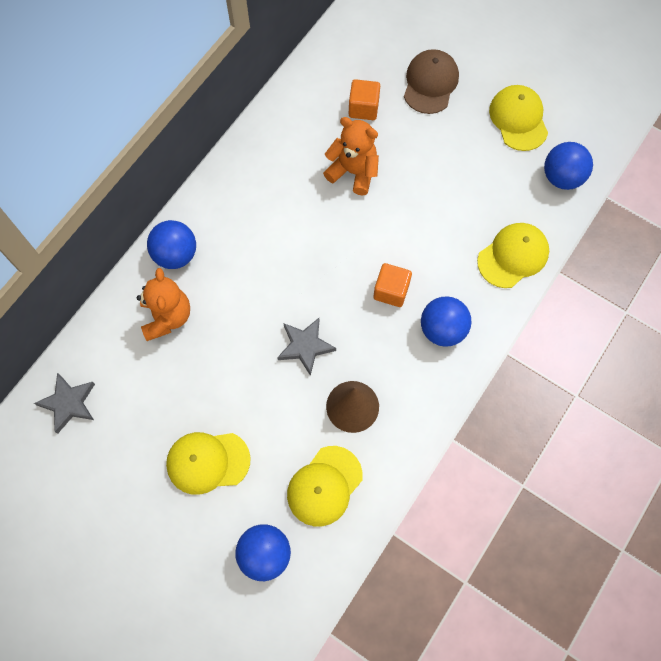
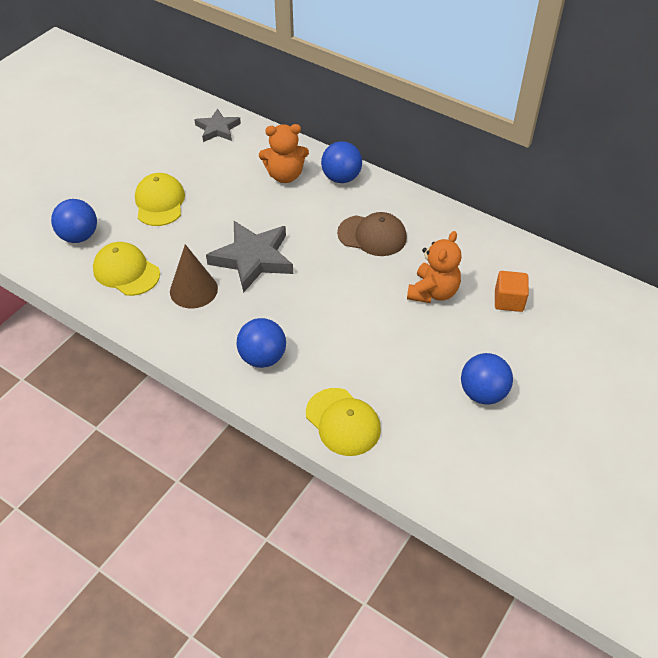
camera: 90 degrees right, 20 degrees down
grey star [277,318,336,376] -> grey star [206,221,293,293], size x1.65
orange cube [373,263,412,307] -> none
brown cap [404,49,459,114] -> brown cap moved to [337,212,407,256]
yellow cap [489,85,548,151] -> none
blue ball [544,142,593,190] -> blue ball moved to [461,353,513,405]

